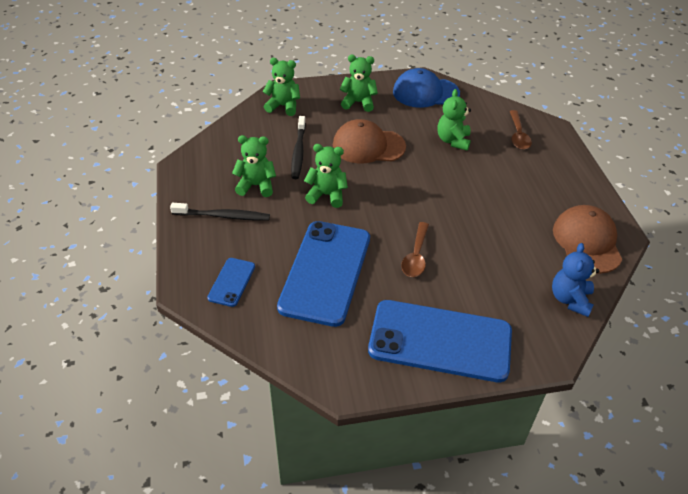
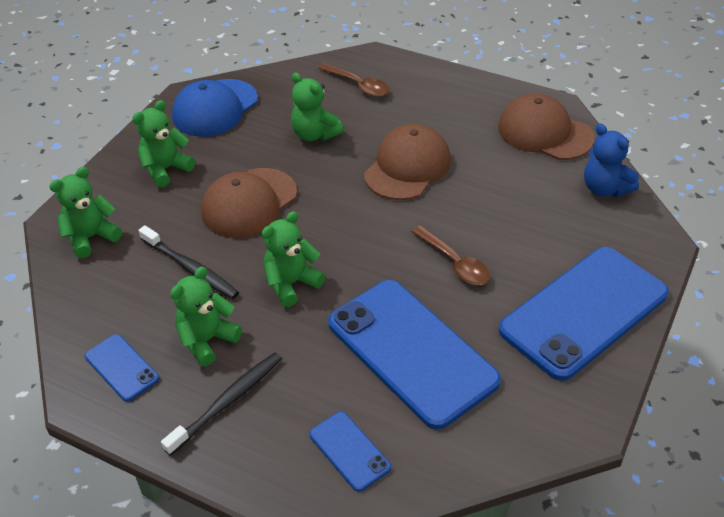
camera: 50 degrees left, 0 degrees up
none -> blue phone [85,334,159,401]
none -> brown cap [364,124,451,200]

